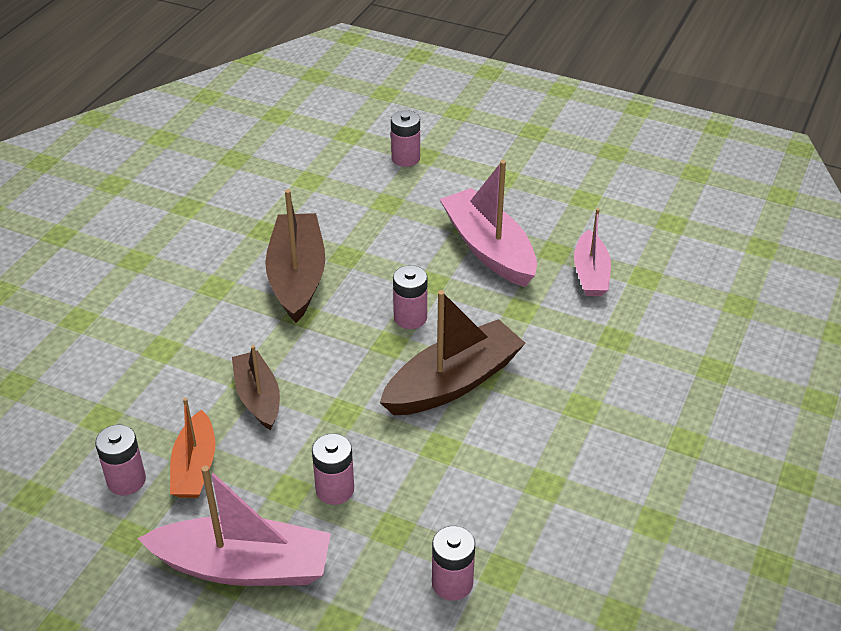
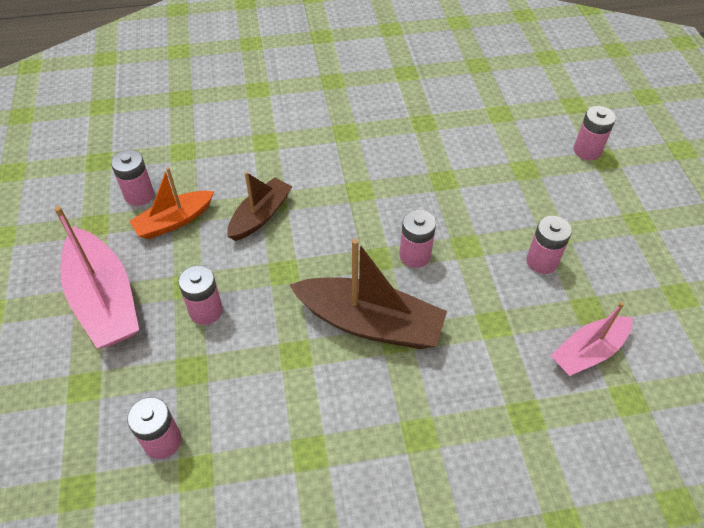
camera: 55 degrees right, 10 degrees up
brown boat [265,189,325,323] -> none
pink boat [440,160,537,287] -> pink battery [527,216,572,274]

